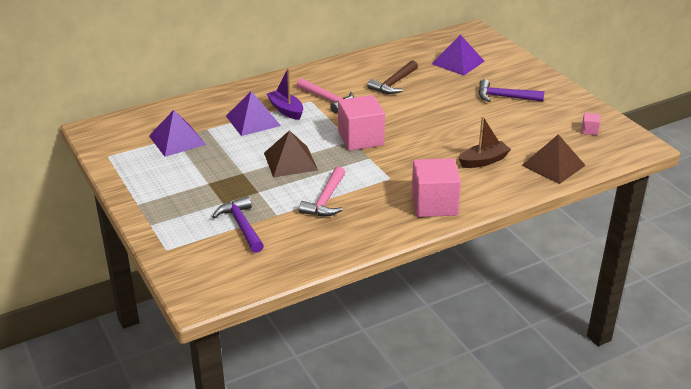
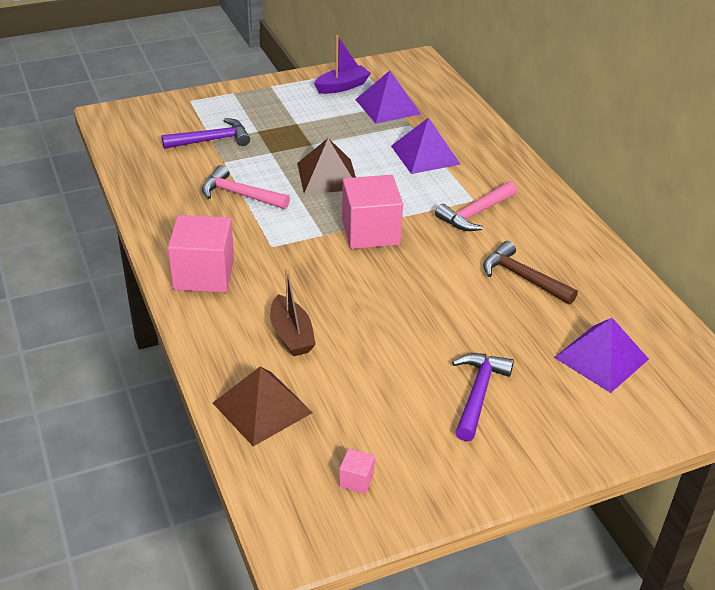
camera: 95 degrees right, 5 degrees up
purple boat [266,69,303,120] -> purple boat moved to [314,35,371,94]

